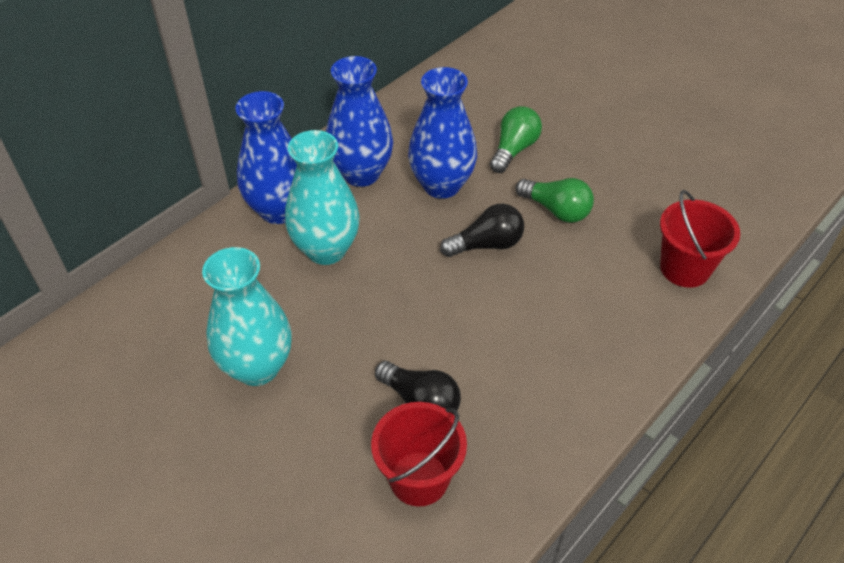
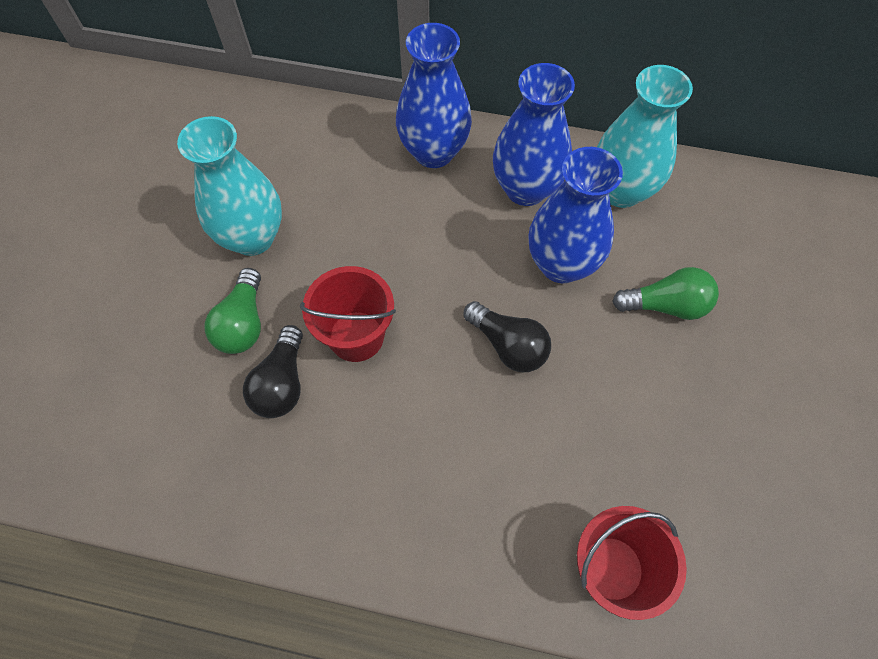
camera: 60 degrees right, 15 degrees up
turquoise vase [285,130,360,265] -> turquoise vase moved to [597,65,693,208]
red bucket [371,402,467,507] -> red bucket moved to [300,266,396,362]
green light bulb [515,178,594,223] -> green light bulb moved to [204,268,261,354]

